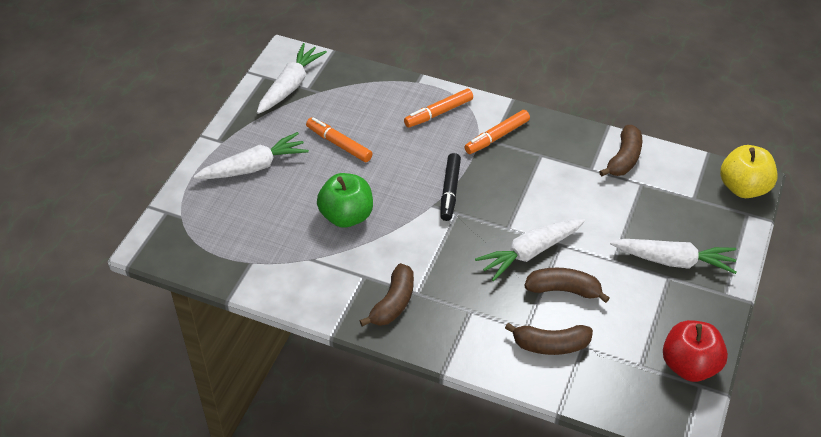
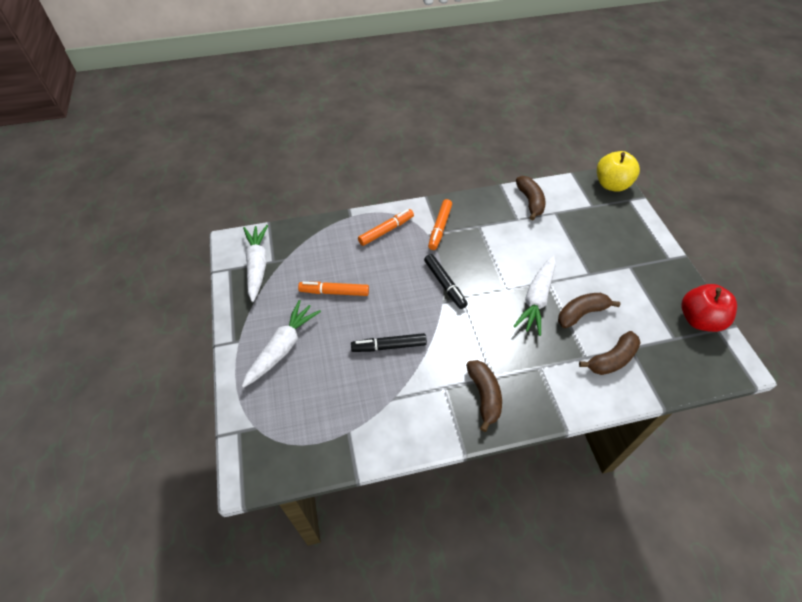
camera: 35 degrees left, 5 degrees up
green apple [317,173,373,228] -> black marker [351,333,427,352]
orange marker [404,89,473,128] -> orange marker turned 150 degrees counterclockwise [358,209,414,246]
white carrot [610,239,736,274] -> none

